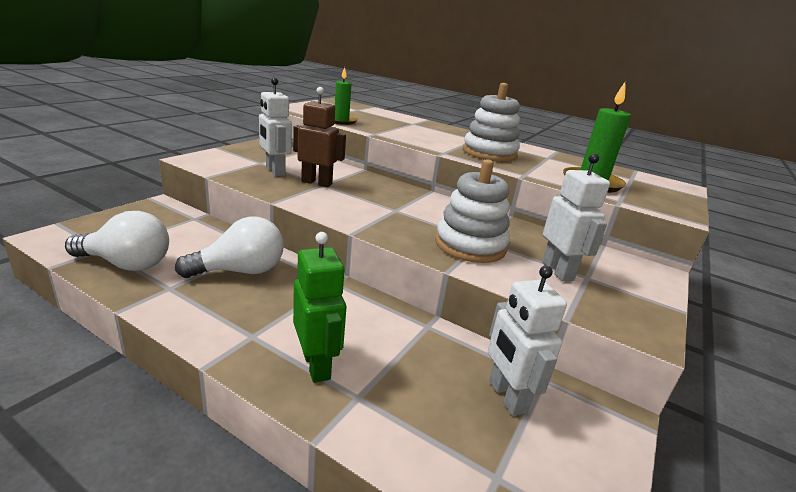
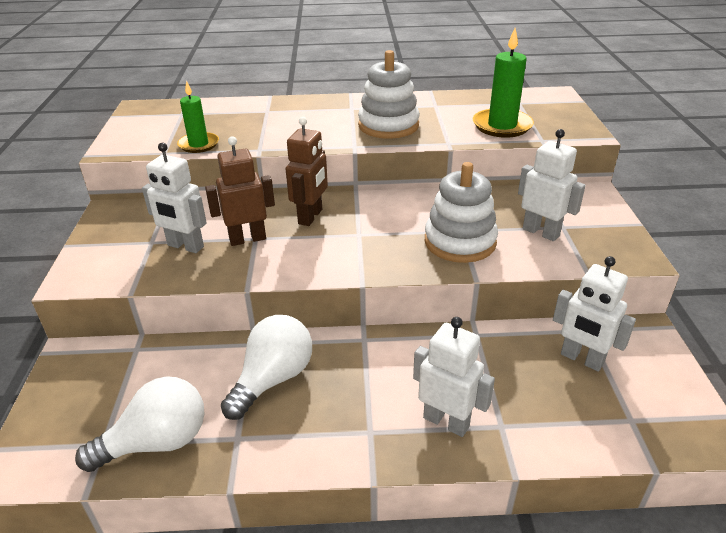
camera: 30 degrees left, 10 degrees up
green robot [293,232,346,383] -> white robot [413,317,495,437]
none -> brown robot [286,117,328,226]

